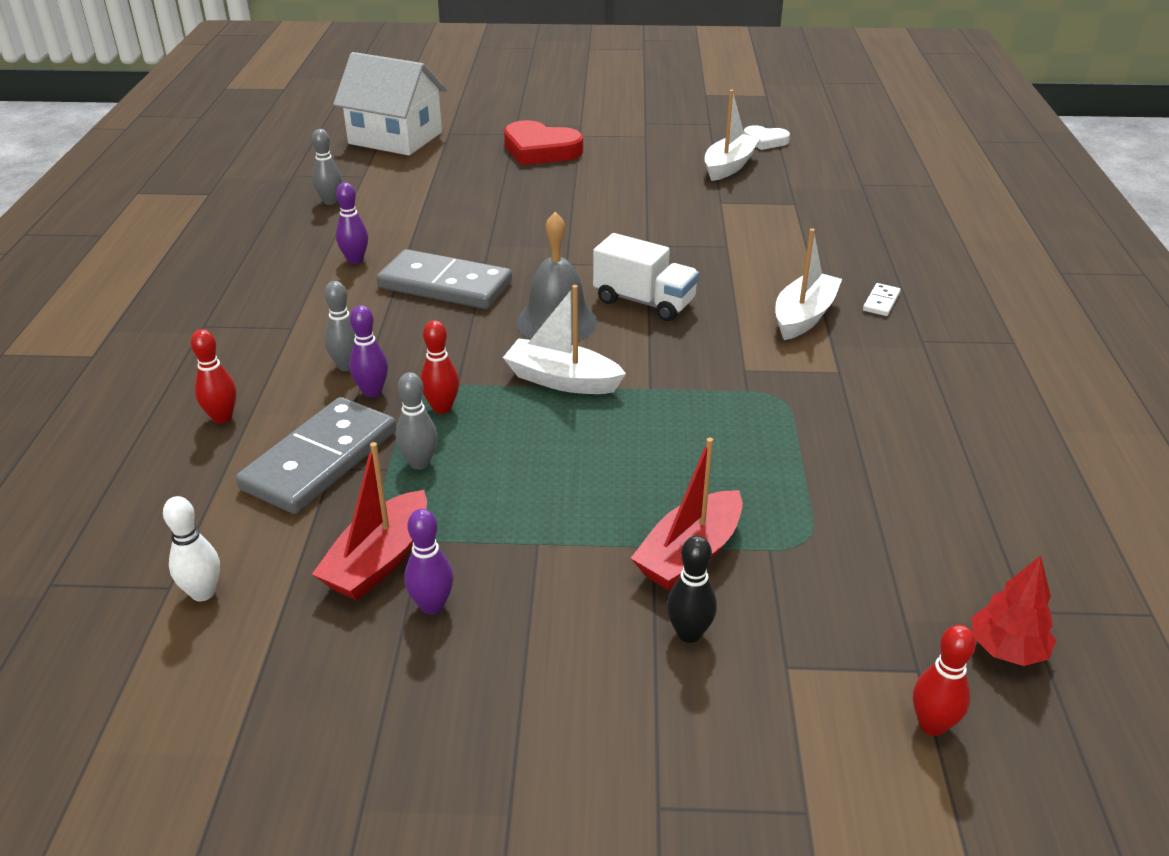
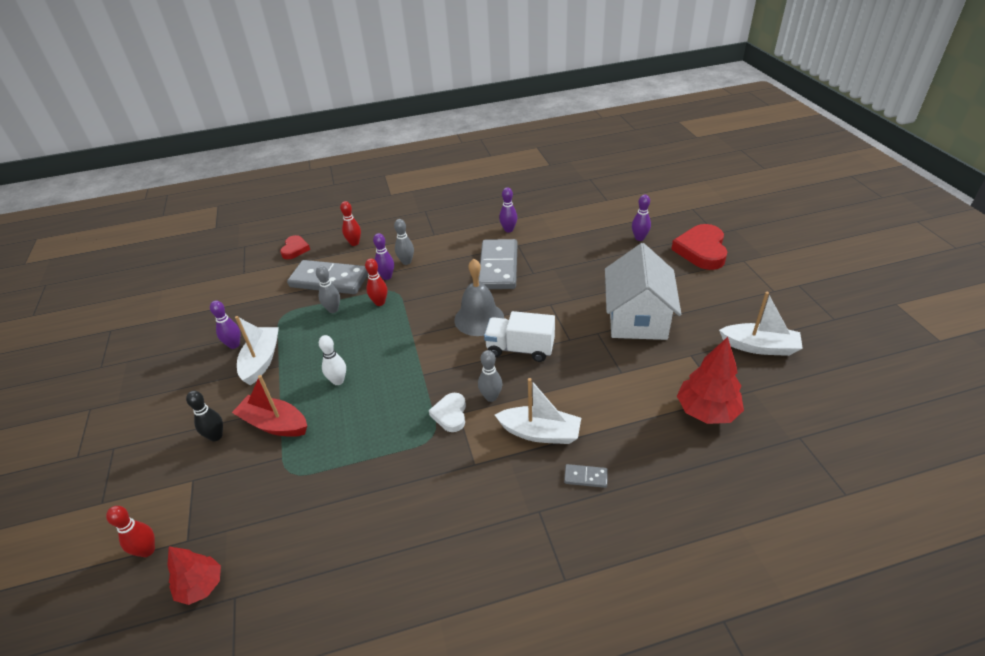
camera: 75 degrees right, 5 degrees up
white bowling pin [163,496,220,601] -> white bowling pin moved to [319,335,346,385]
grey bowling pin [312,129,342,205] -> grey bowling pin moved to [478,350,503,402]
red boat [312,442,427,600] -> none
white house [333,52,447,156] -> white house moved to [605,243,682,340]
white boat [503,285,626,394] -> white boat moved to [235,316,279,385]
white truck [593,233,699,321] -> white truck turned 90 degrees clockwise [484,311,555,362]
white heart [743,125,790,150] -> white heart moved to [429,393,466,432]
white domino [863,283,900,316] -> grey domino [564,464,608,488]
none -> red heart [280,235,310,259]
none -> purple bowling pin [632,195,651,241]
none -> red tree [677,337,744,424]

